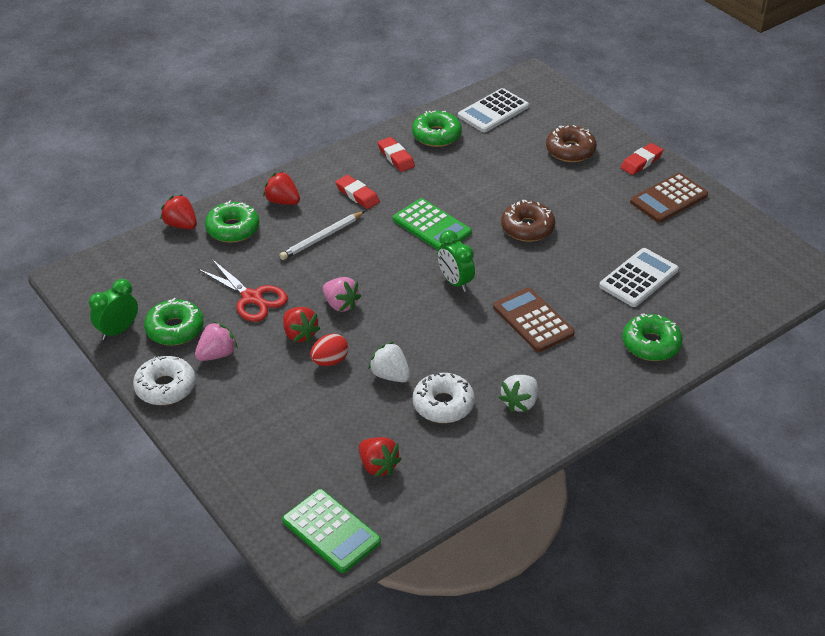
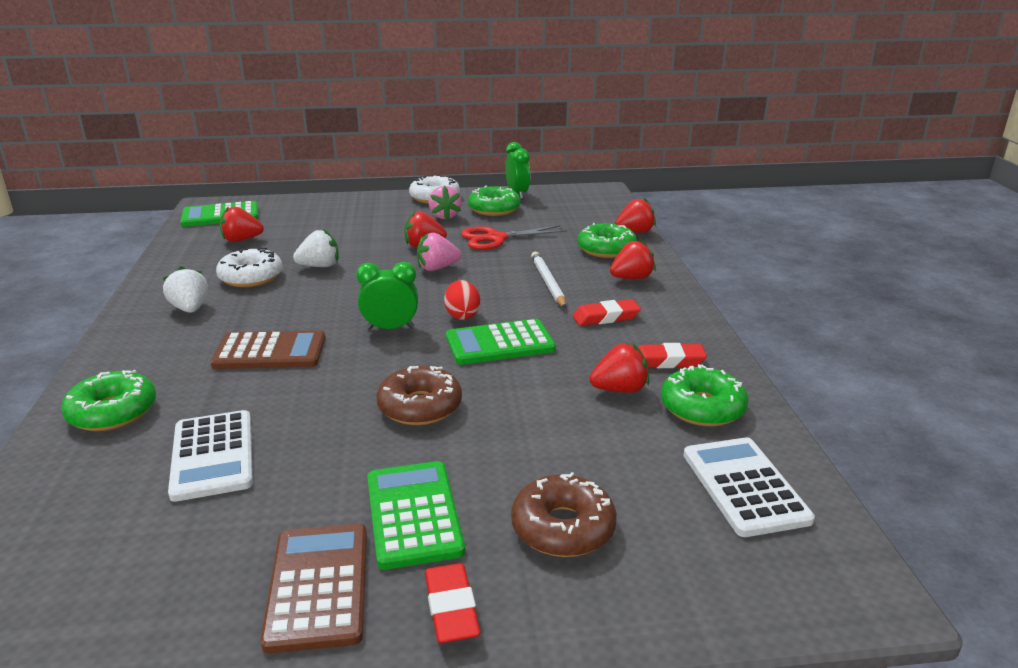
camera: 120 degrees right, 15 degrees down
red egg [310,334,348,366] -> red egg moved to [444,280,480,320]
none -> green calculator [367,461,465,570]
none -> red strawberry [589,343,649,393]

